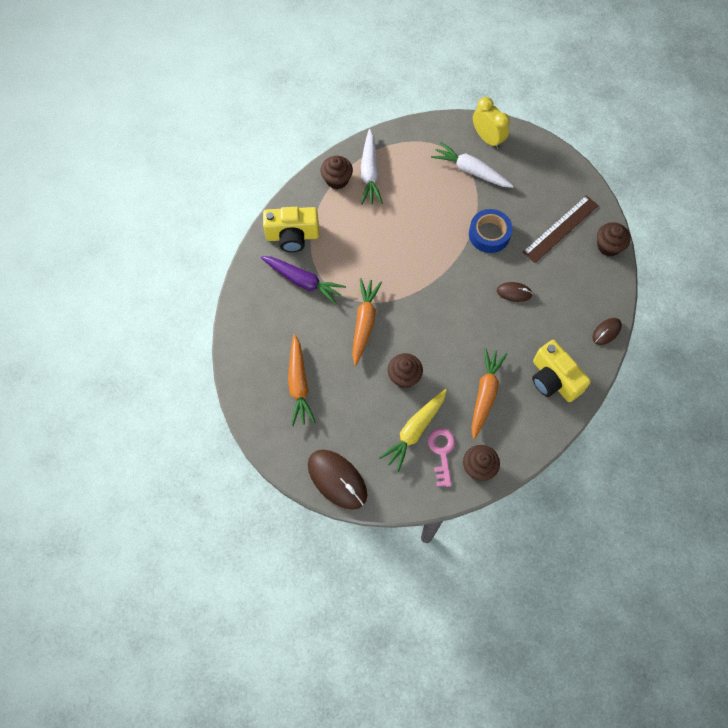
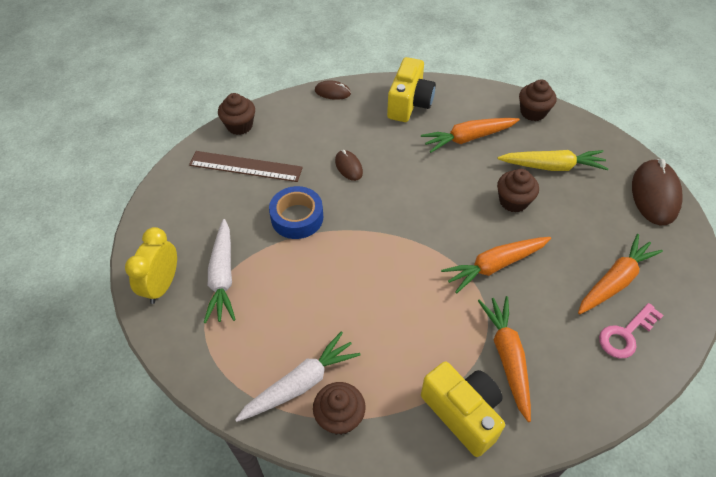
camera: 125 degrees left, 15 degrees down
purple carrot [260,256,346,305] -> orange carrot [478,296,531,422]
pink key [428,428,455,487] -> pink key moved to [599,303,664,358]

